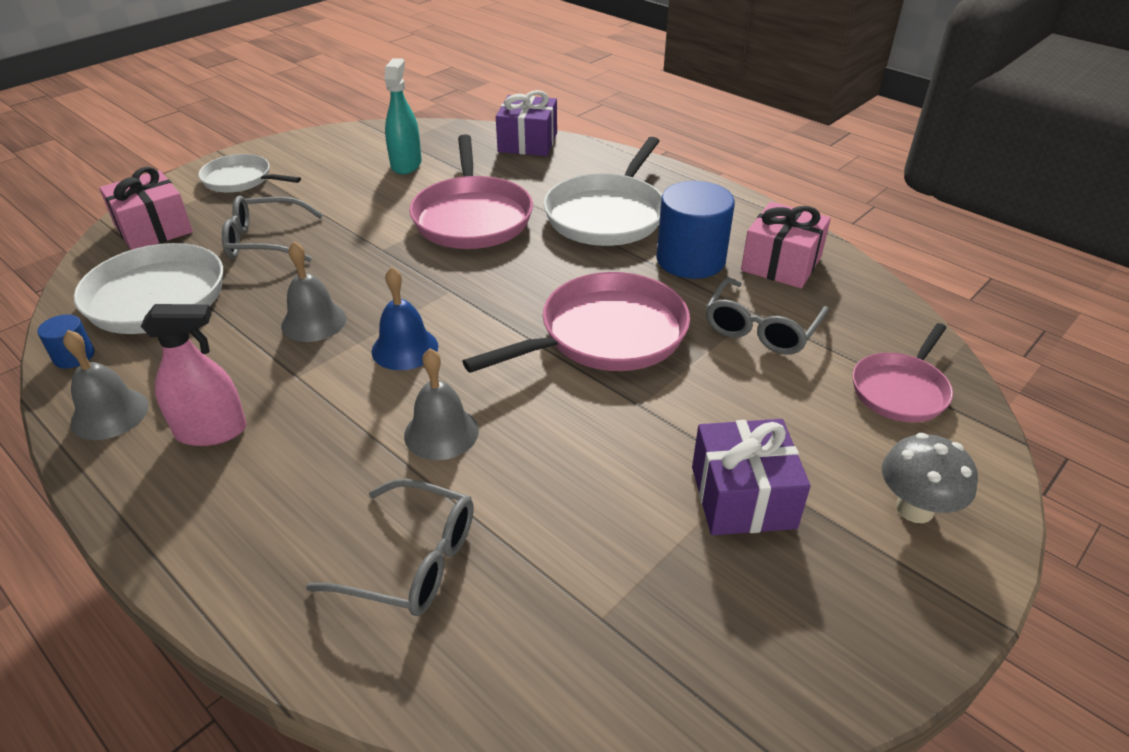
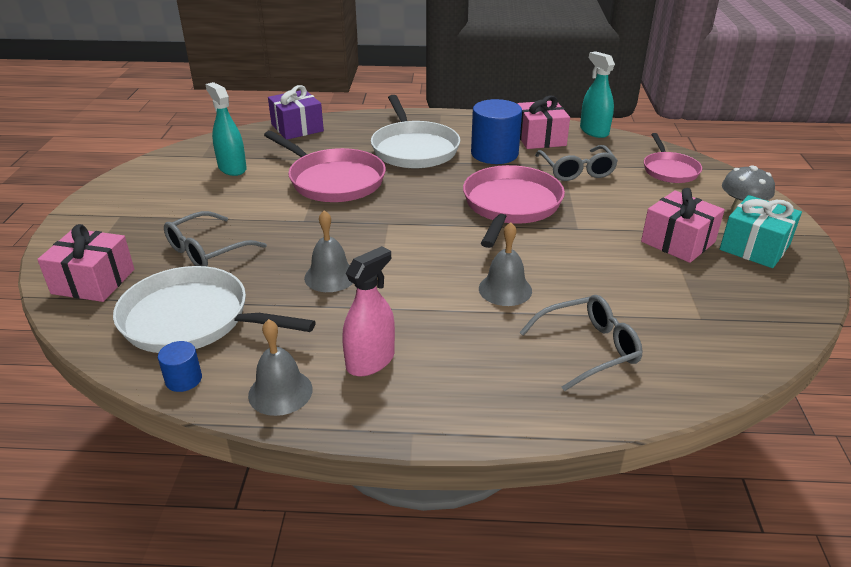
camera: 40 degrees left, 5 degrees down
white pan [198,154,301,193] -> none
blue bell [371,267,438,370] -> none
purple gift [692,419,811,535] -> pink gift [641,188,725,263]
none -> turquoise spray bottle [580,51,615,138]
none -> turquoise gift [720,195,802,268]

